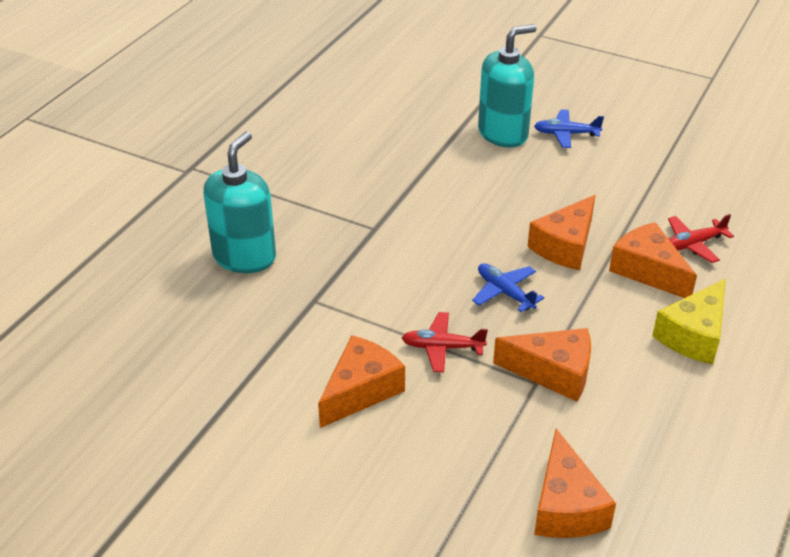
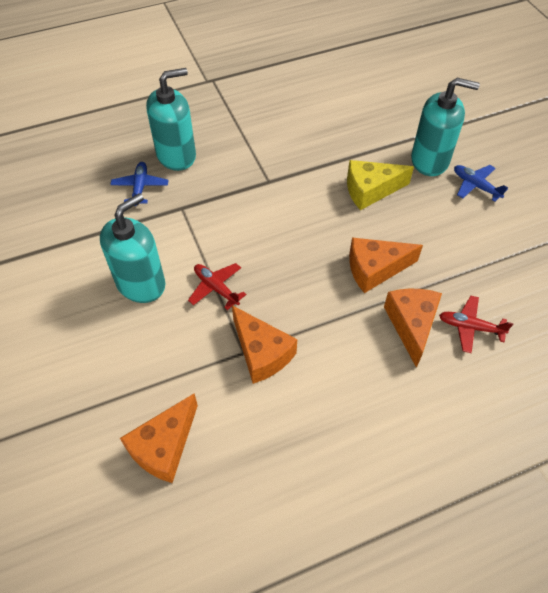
camera: 40 degrees right, 15 degrees up
orange cheese [318,335,405,428] -> turquoise soap dispenser [100,193,165,303]
blue plane [472,263,544,313] -> blue plane moved to [110,162,168,206]
yellow cheese [652,279,726,365] -> yellow cheese moved to [347,160,414,210]

